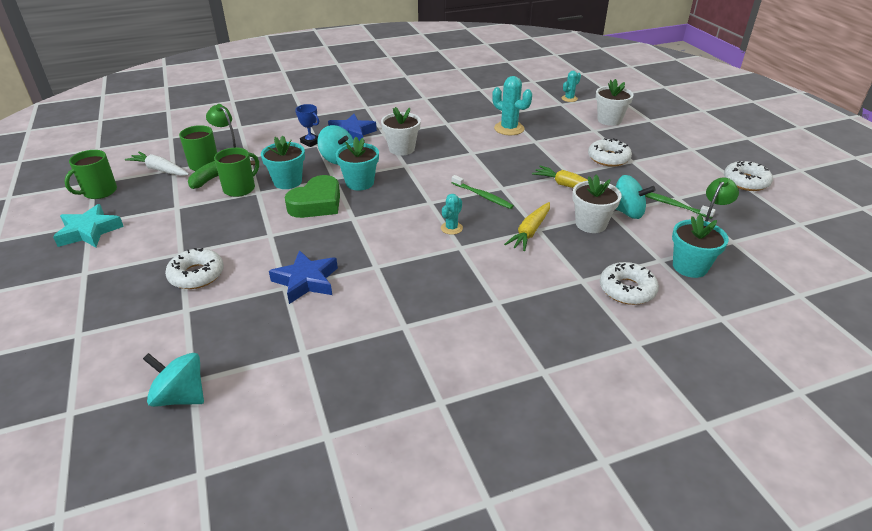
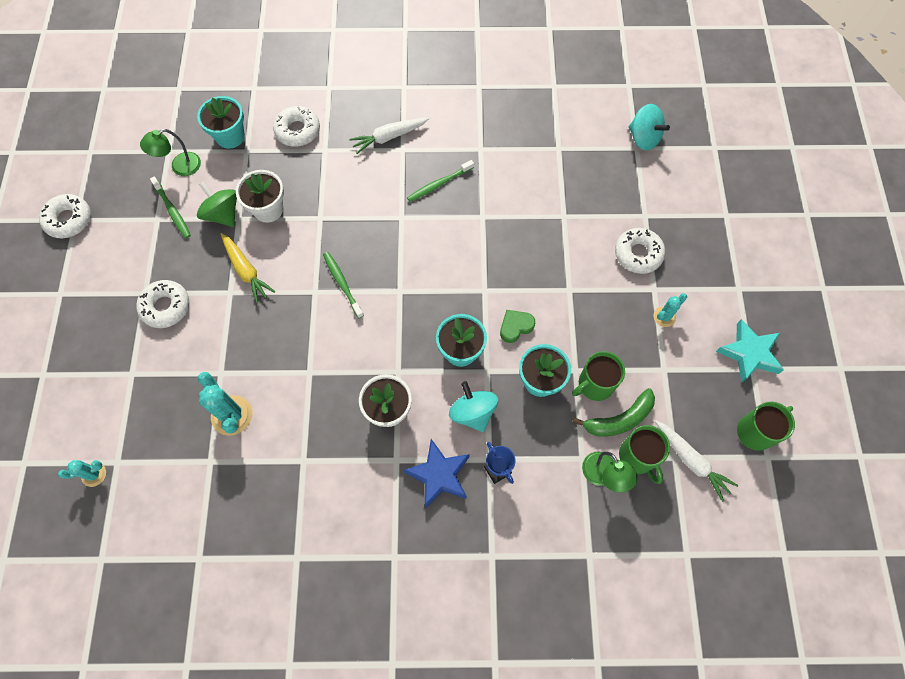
camera: 160 degrees left, 30 degrees up
blue star [269,250,338,304] -> none
green heart [285,175,340,218] -> green heart [500,310,535,343], size x0.57
turquoise cactus [441,194,463,235] -> turquoise cactus moved to [653,293,687,327]
yellow carrot [504,202,550,251] -> none
white flower pot [596,79,634,126] -> none
turquoise spinning top [616,175,656,219] -> green spinning top [197,181,237,227]
none -> white carrot [349,118,429,154]
none -> green toothbrush [407,160,474,202]

